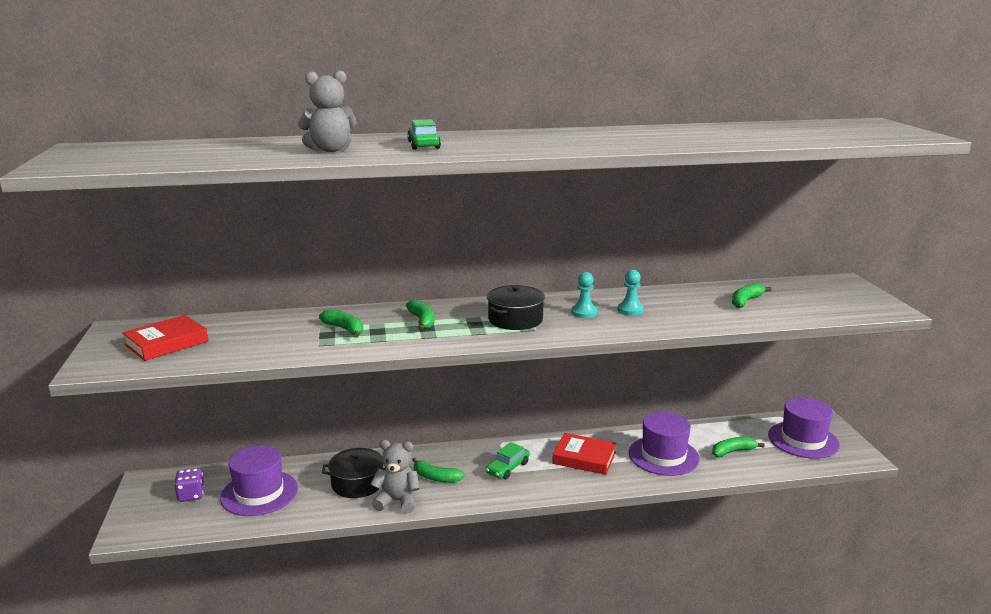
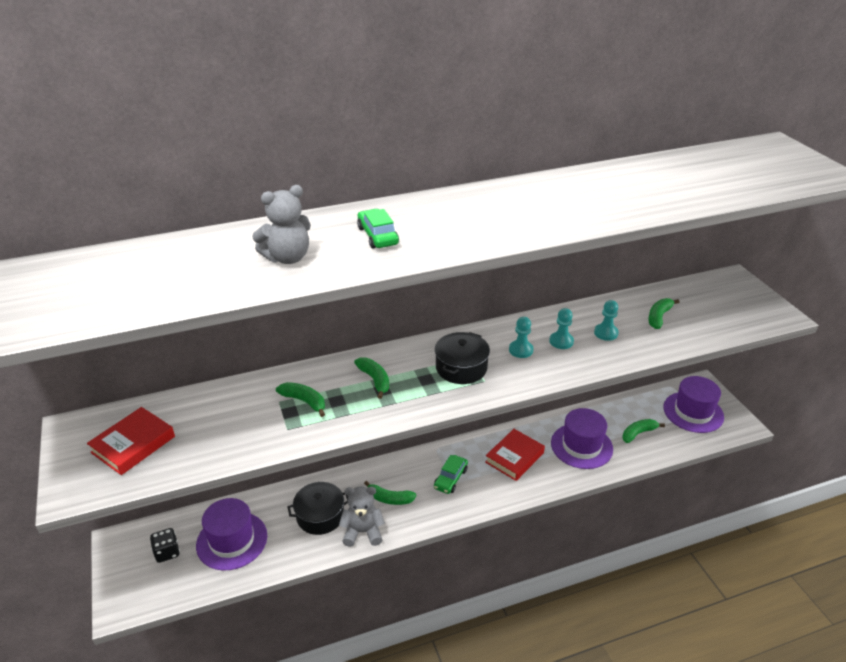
camera: 10 degrees left, 15 degrees up
purple dice [174,468,205,502] -> black dice [150,528,180,563]
red book [552,433,617,475] -> red book turned 60 degrees counterclockwise [485,429,545,481]
none -> turquoise pawn [594,300,619,341]

